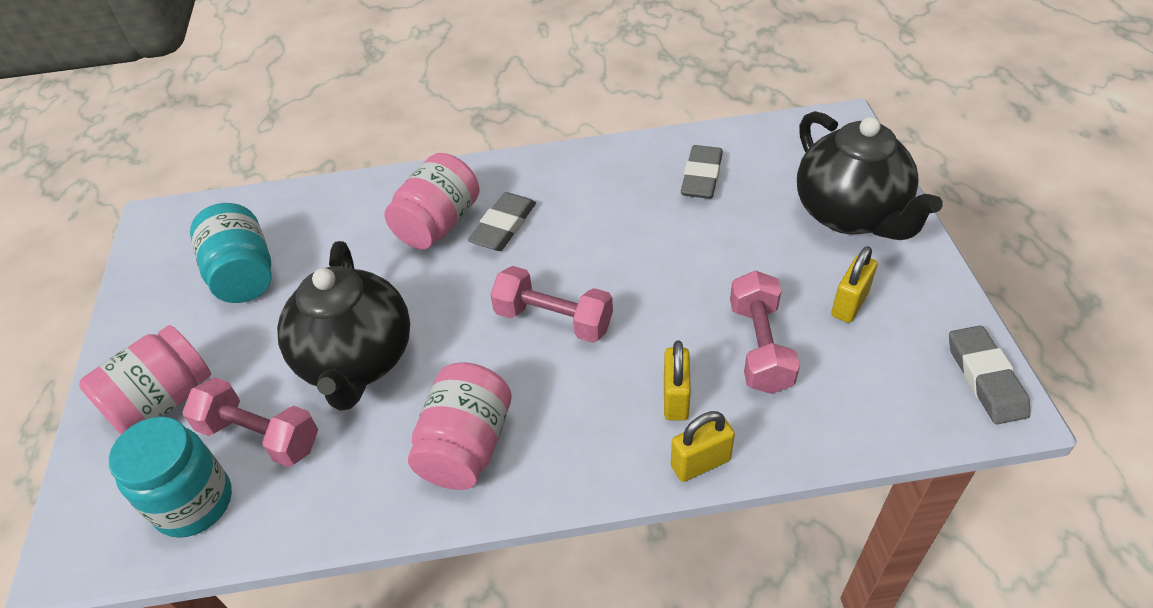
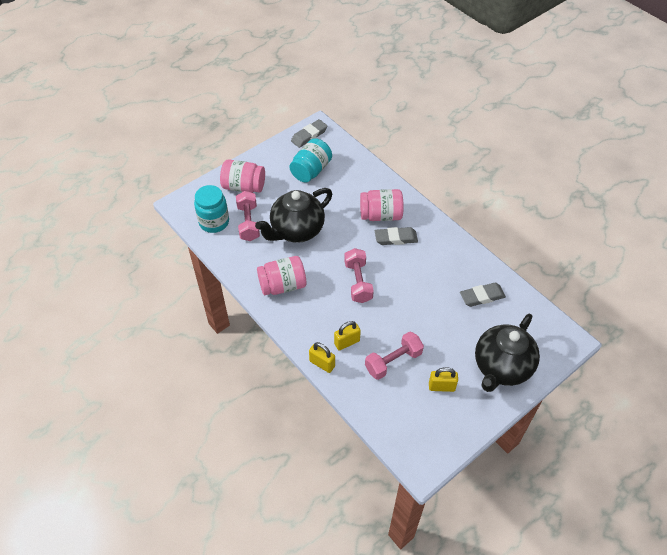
camera: 55 degrees right, 5 degrees up
grey eraser [949,326,1031,425] -> grey eraser moved to [291,119,327,148]

